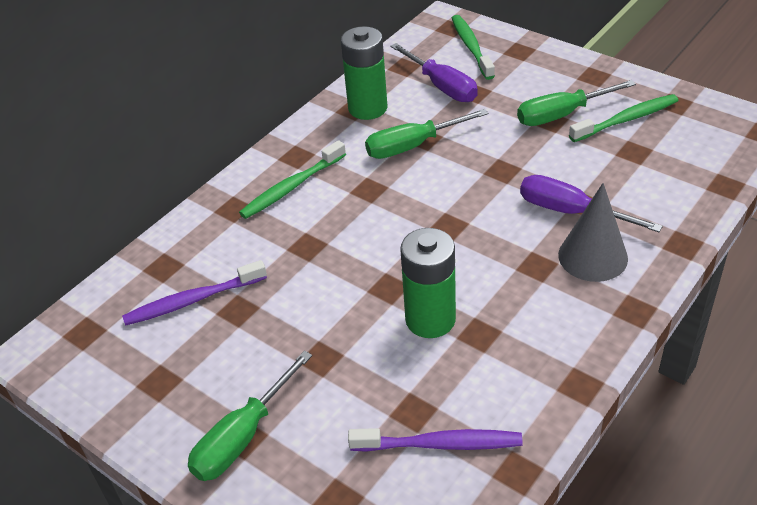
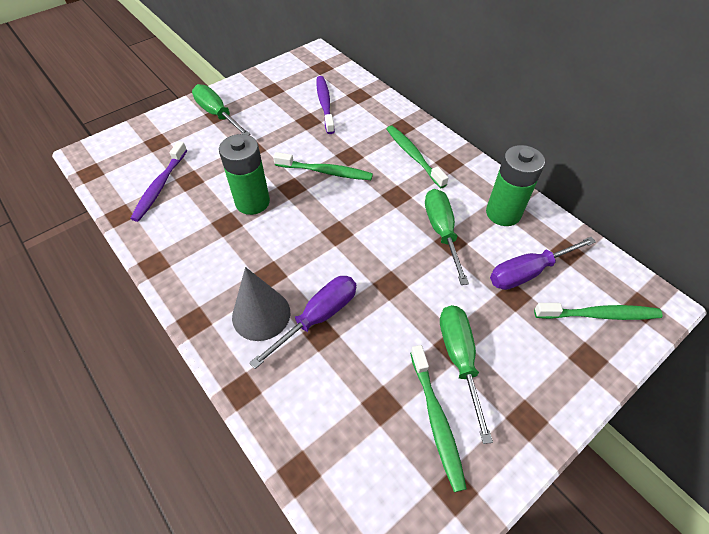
camera: 100 degrees right, 10 degrees up
none -> green toothbrush [273,152,373,180]

